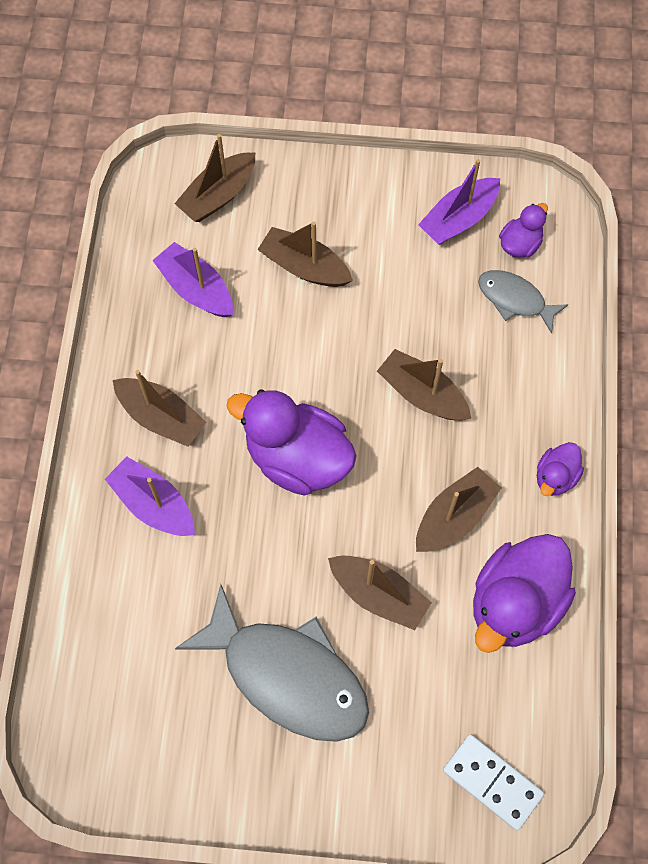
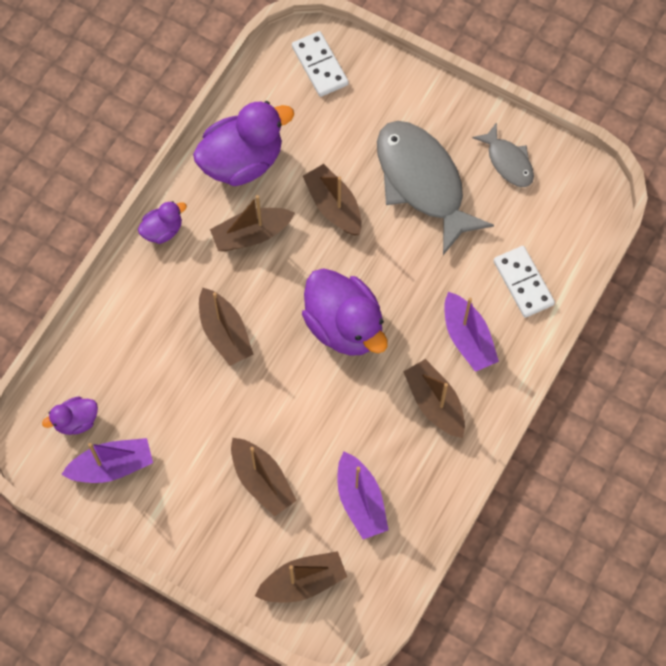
camera: 155 degrees left, 0 degrees up
grey fish [478,270,568,334] -> grey fish moved to [472,122,534,187]
none -> white domino [494,246,555,318]

